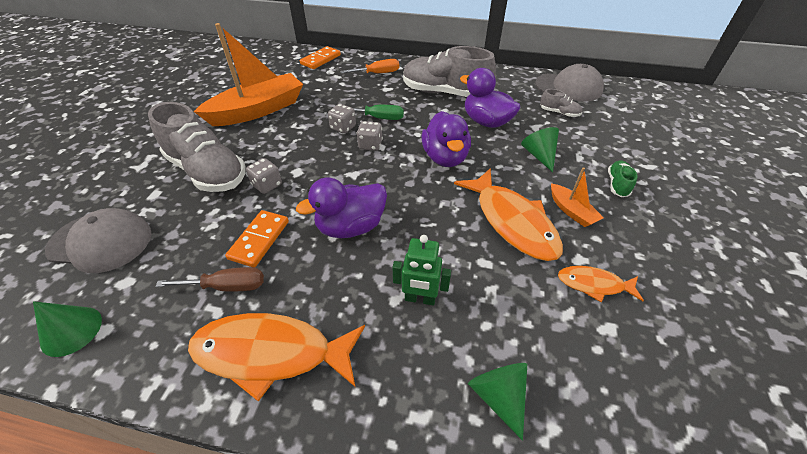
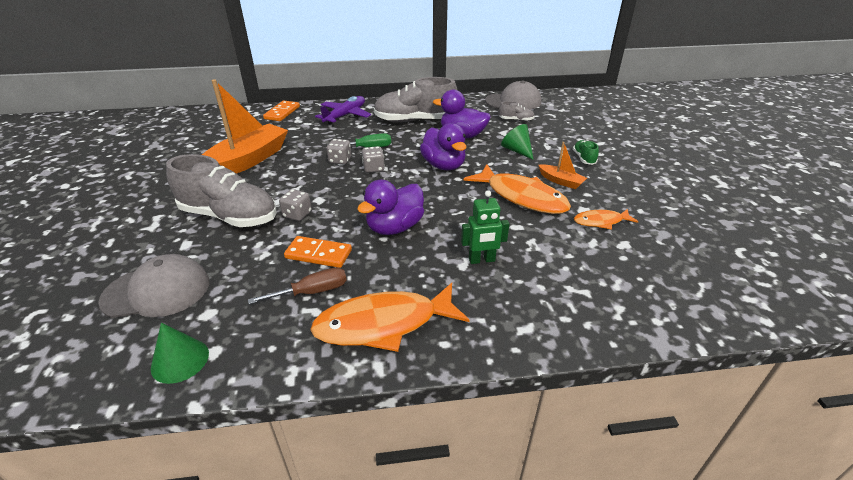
camera: 20 degrees left, 10 degrees down
orange domino [225,210,289,268] -> orange domino turned 75 degrees counterclockwise [284,236,352,268]
orange screwdriver [340,59,399,73] -> purple plane [315,96,371,124]
green cone [468,363,527,441] -> none

